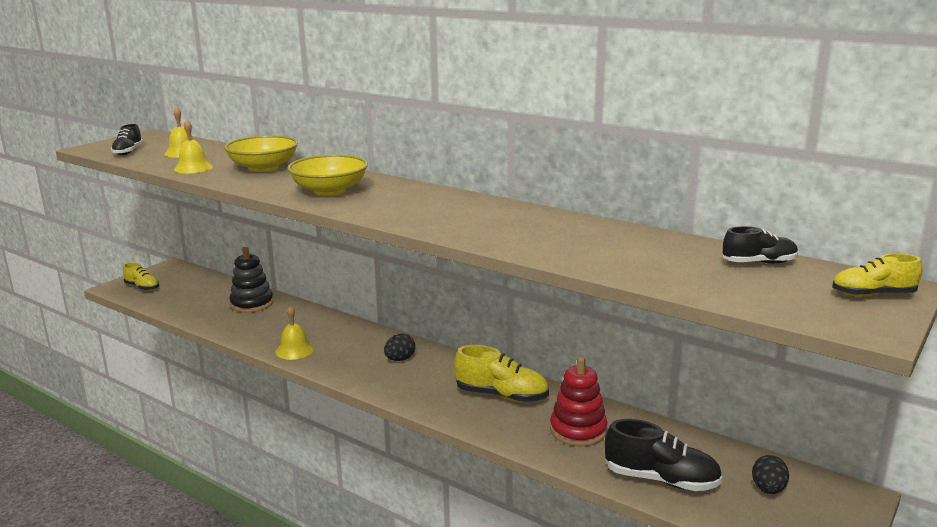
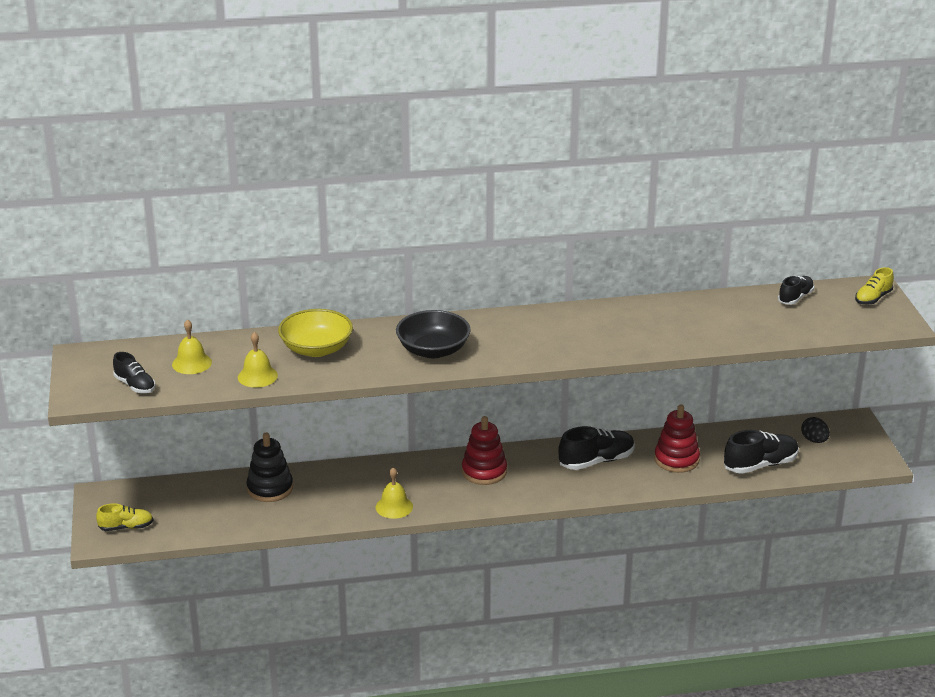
camera: 45 degrees left, 10 degrees up
yellow bowl [287,155,368,196] -> black bowl [396,310,471,358]
black egg [384,334,415,361] -> red stacking toy [462,416,507,485]
yellow shoe [454,345,549,402] -> black shoe [558,426,635,470]

